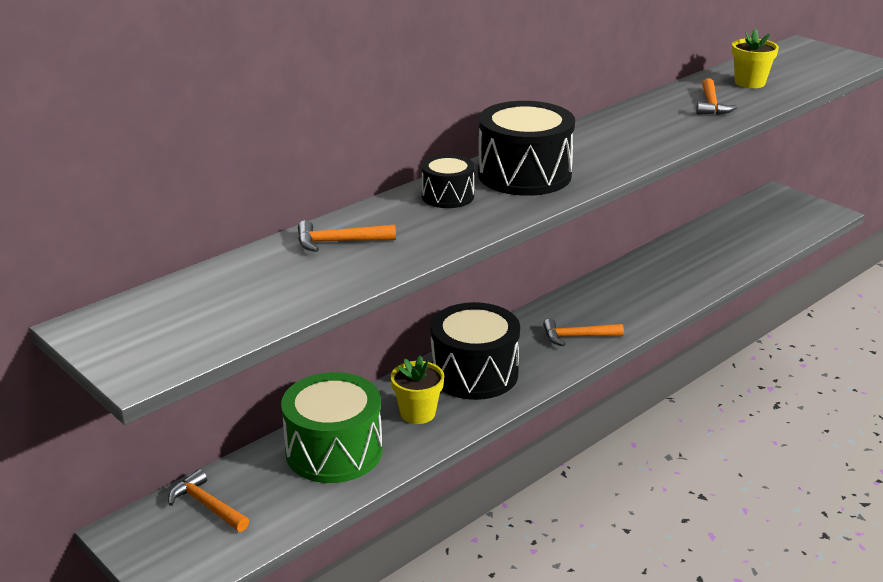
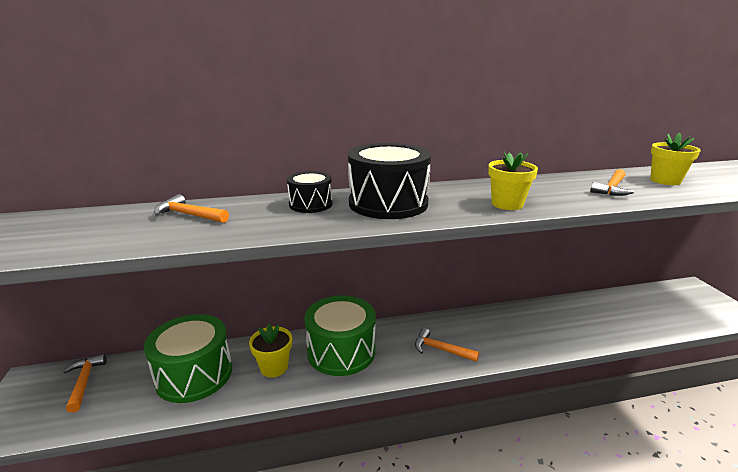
camera: 30 degrees right, 5 degrees down
black drum [430,302,520,400] -> green drum [304,296,376,376]
none -> yellow flower pot [488,151,538,210]

